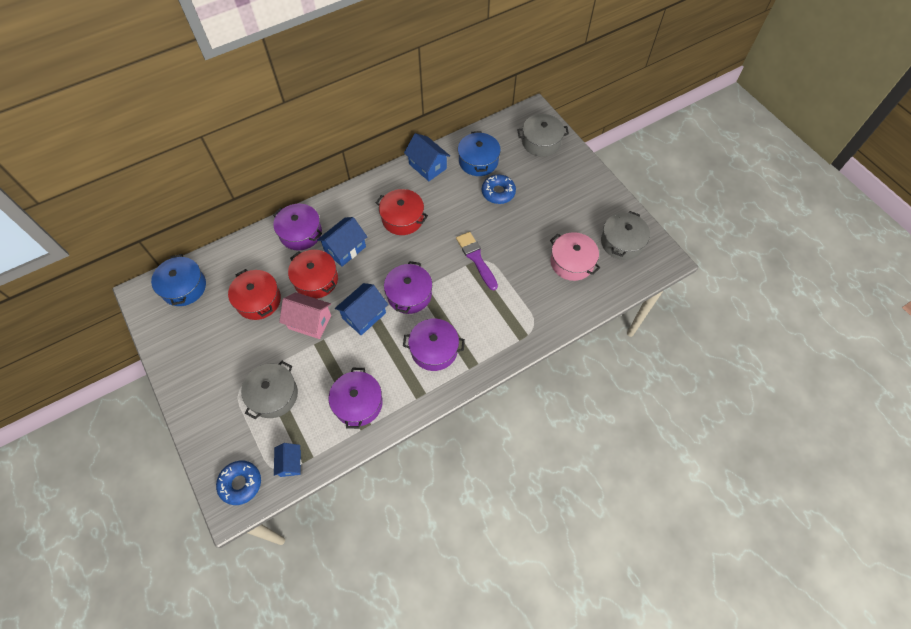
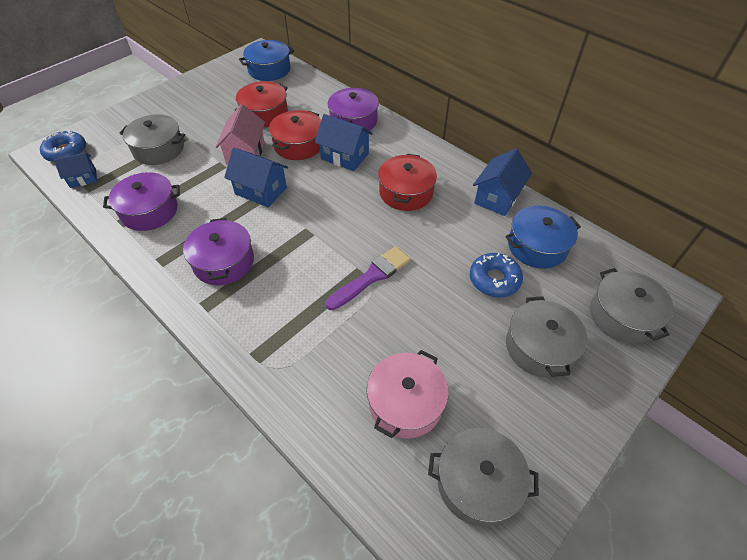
camera: 75 degrees right, 10 degrees down
purple pot [384,261,432,314] -> none
none -> grey pot [506,296,588,377]

